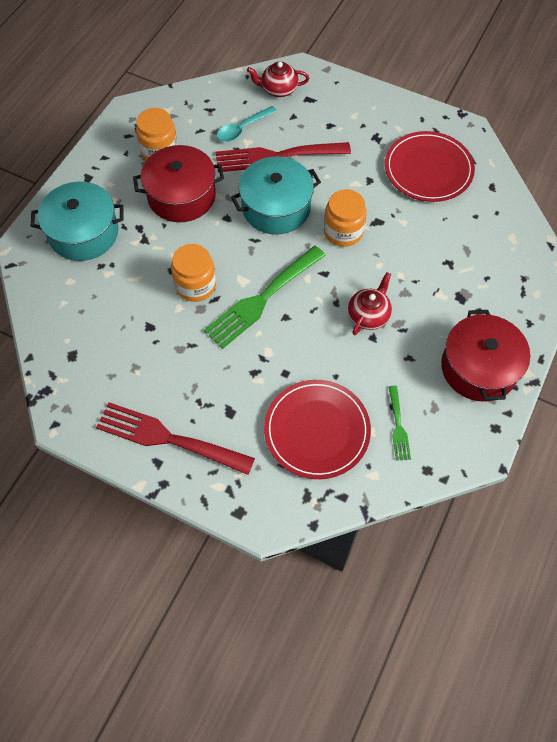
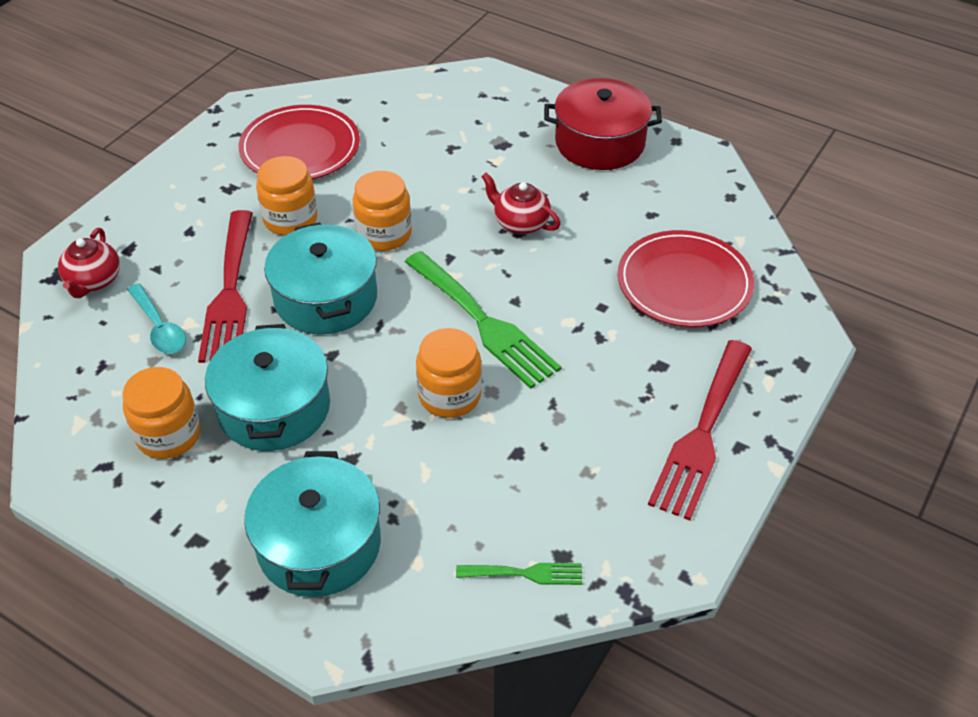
camera: 85 degrees left, 15 degrees down
red pot [133,145,224,222] -> turquoise pot [205,324,330,451]
green fork [388,386,411,461] -> green fork moved to [456,563,582,585]
none -> orange jar [256,156,318,236]

